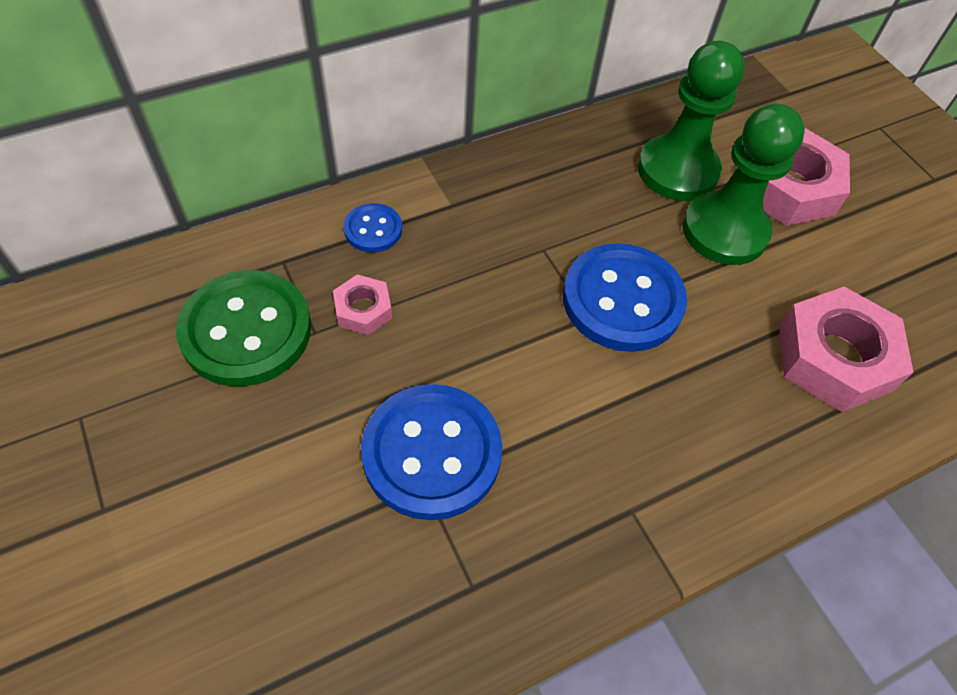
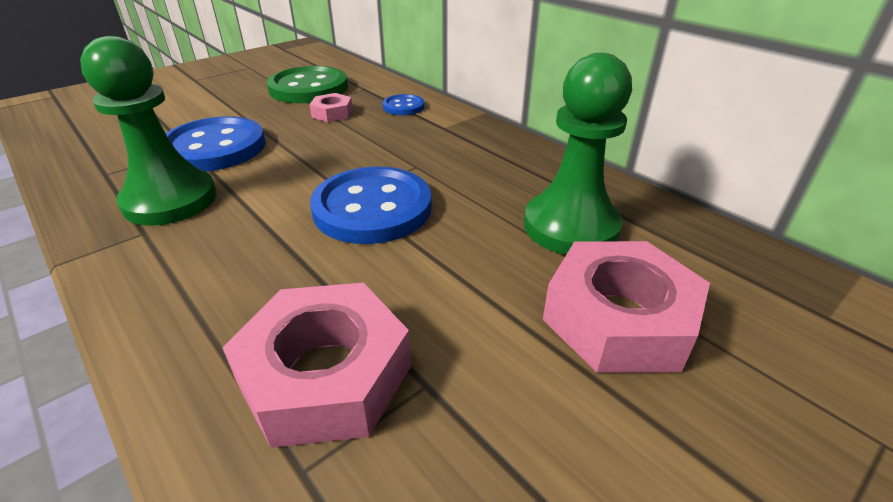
camera: 80 degrees right, 20 degrees down
green pawn [683,104,805,265] -> green pawn moved to [80,36,217,226]

